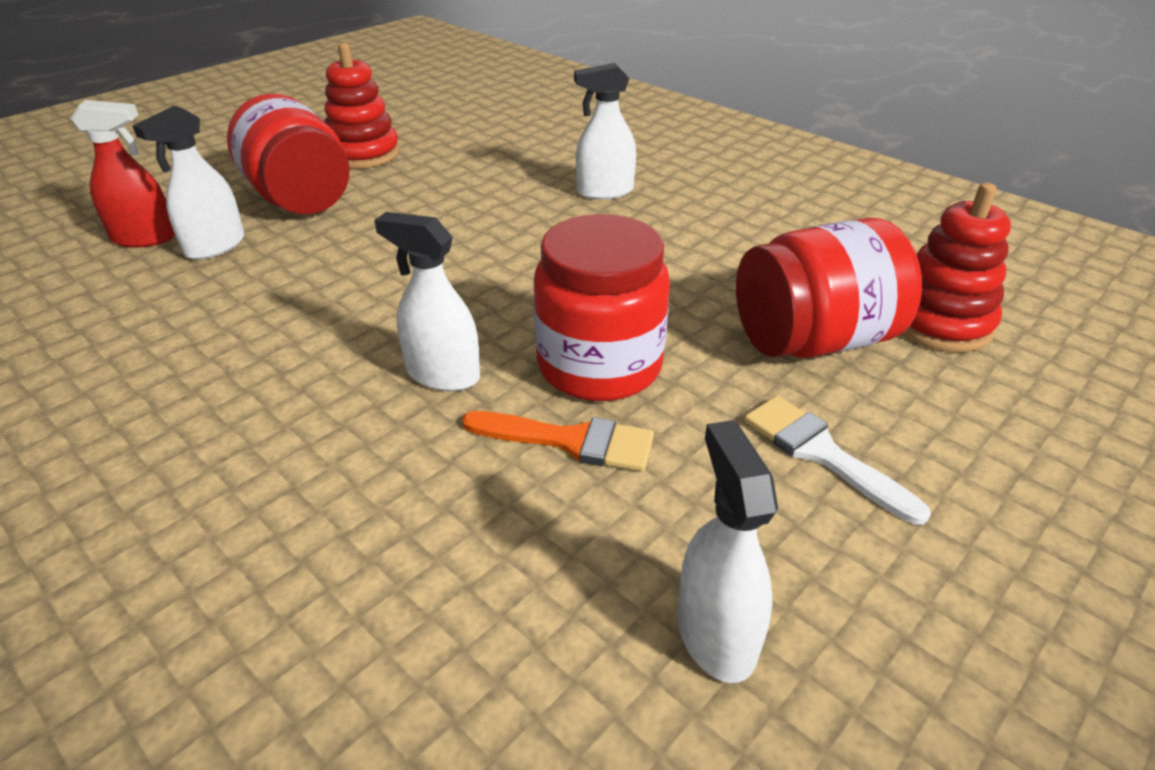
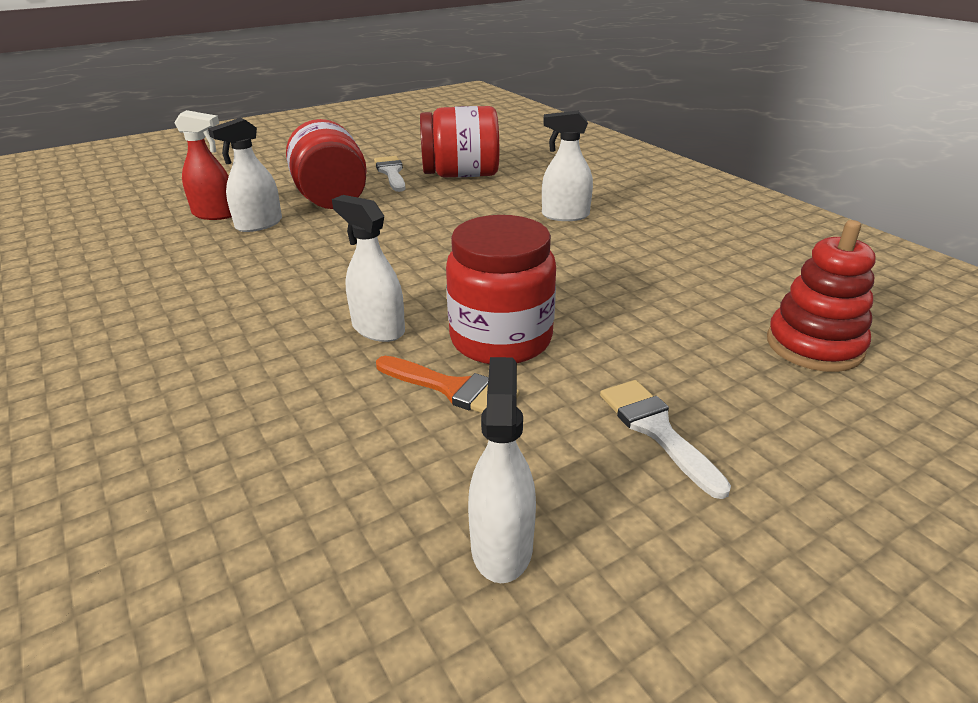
camera: 15 degrees right, 5 degrees down
red stacking toy [324,43,400,168] -> white brush [374,156,405,192]
red jar [736,218,922,358] -> red jar moved to [420,106,499,178]

